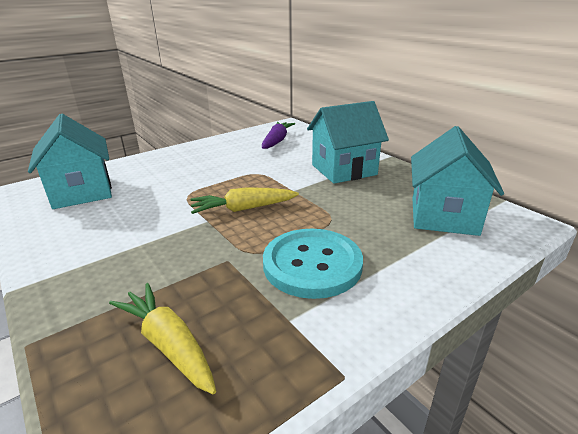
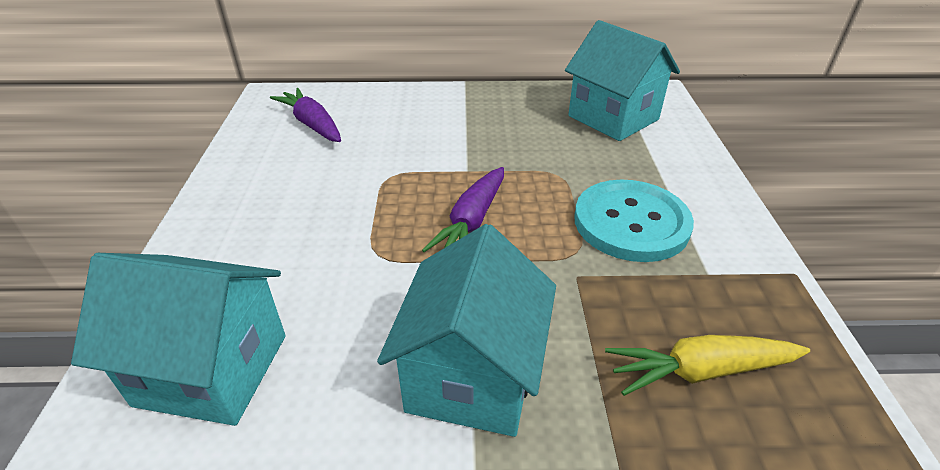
camera: 55 degrees left, 10 degrees up
yellow carrot [190,187,299,214] -> purple carrot [422,167,504,252]
turquoise house [307,101,389,184] -> turquoise house moved to [377,224,556,437]

